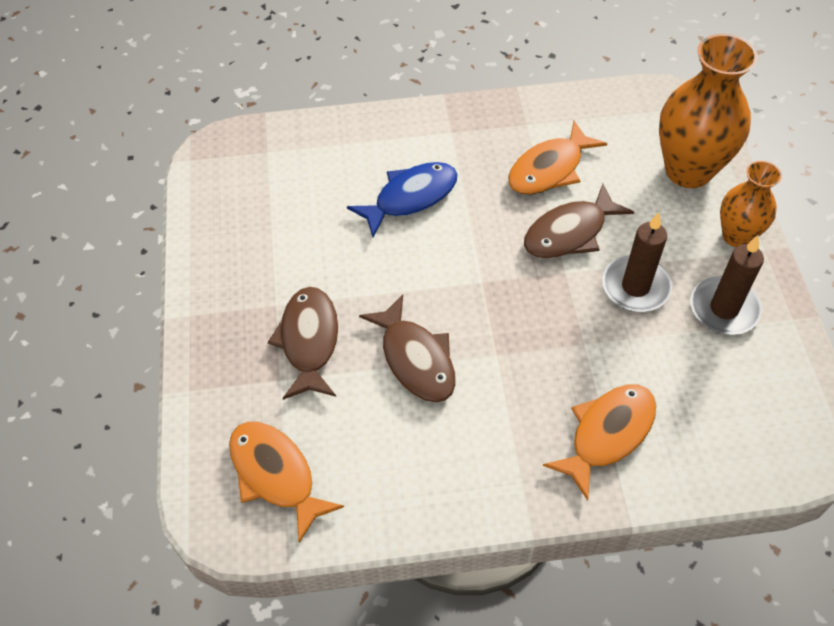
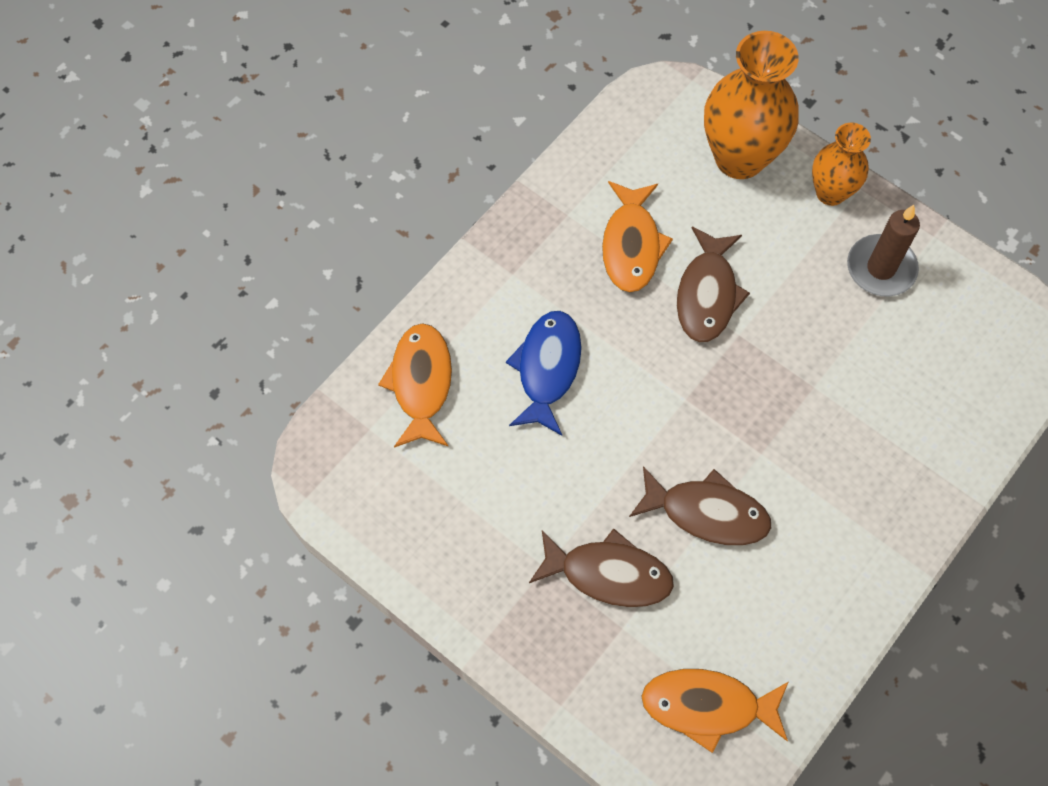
camera: 45 degrees left, 10 degrees up
brown fish [268,287,338,400] -> brown fish turned 150 degrees clockwise [529,528,674,607]
orange fish [543,385,656,501] -> orange fish moved to [378,323,452,448]
brown candle [602,212,672,312] -> none

